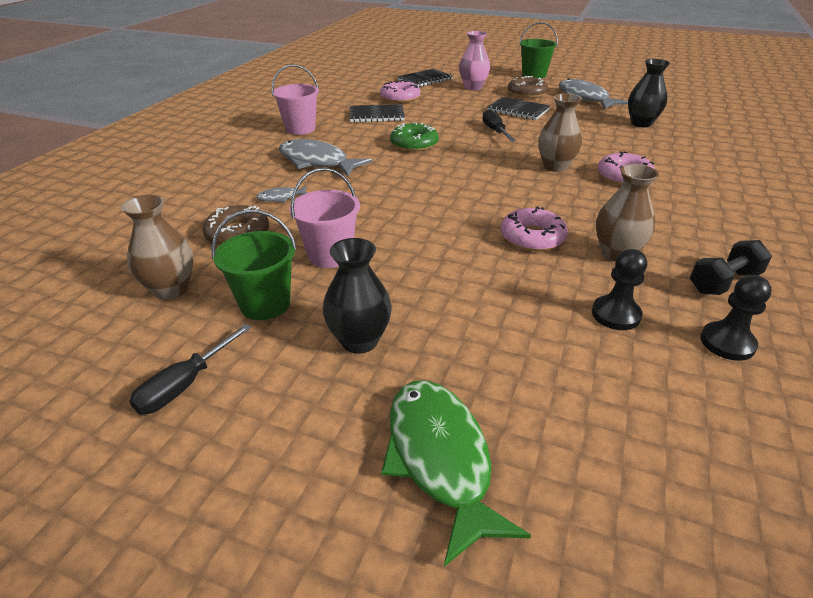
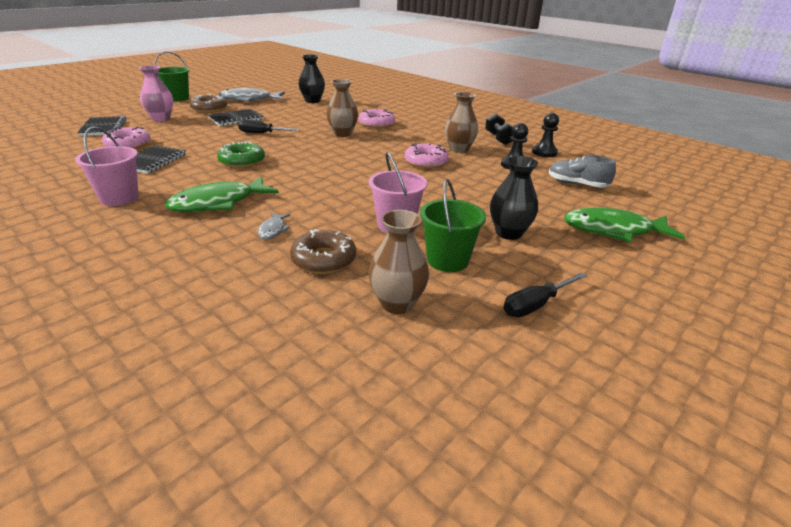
camera: 70 degrees left, 5 degrees down
black screwdriver [129,324,252,414] -> black screwdriver turned 90 degrees clockwise [503,272,587,317]
grey fish [279,139,372,177] -> green fish [165,176,279,212]
none -> grey shoe [549,155,616,188]

